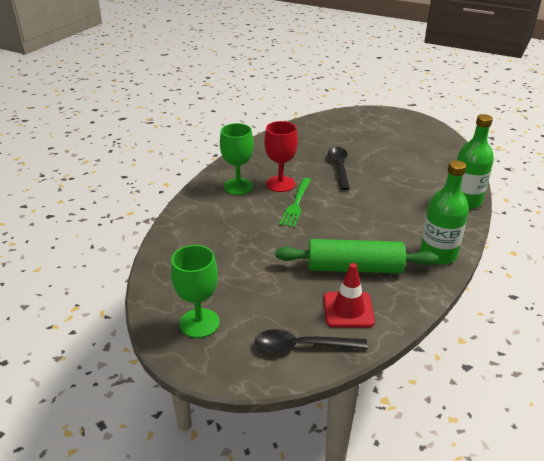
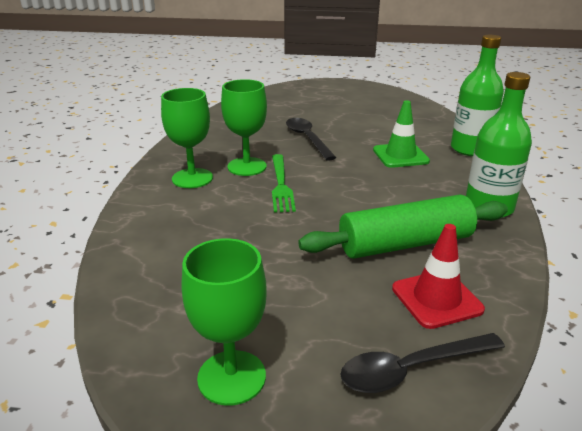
camera: 20 degrees left, 5 degrees down
red goblet [264,121,298,192] -> green goblet [221,79,267,176]
none -> green traffic cone [373,100,430,168]

